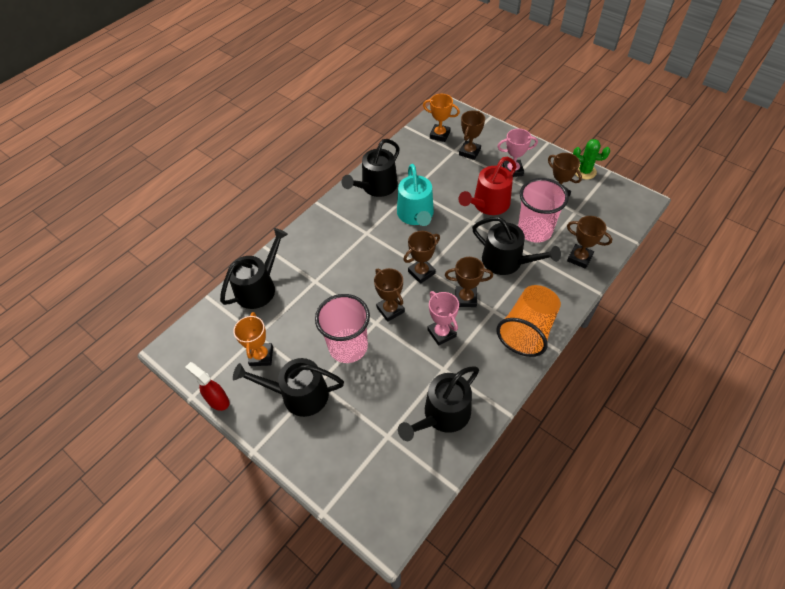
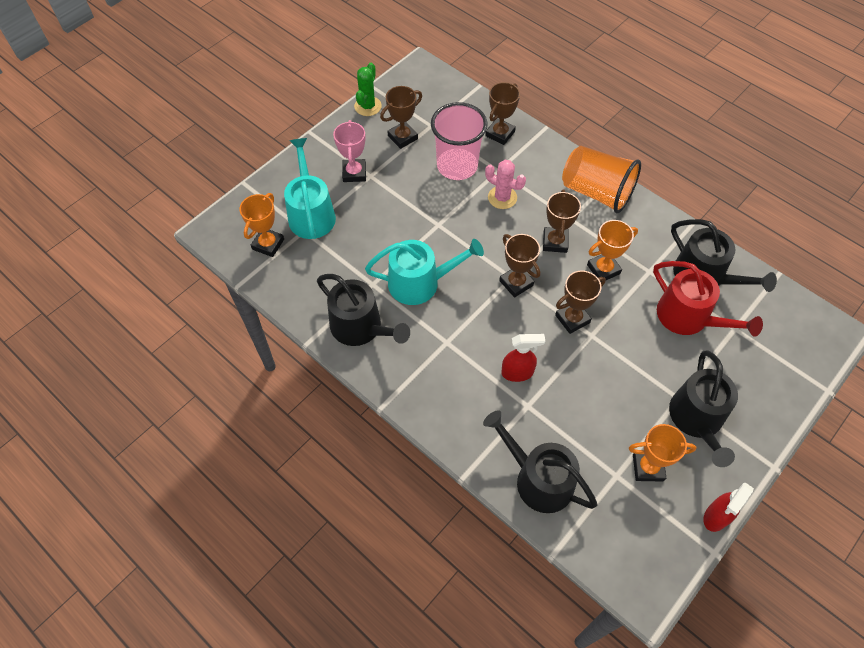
camera: 90 degrees left, 5 degrees up
pink cup [315,294,370,363] -> none
pink trophy [427,291,459,346] -> orange trophy [587,220,638,282]
red watering can [458,157,517,215] -> red watering can moved to [653,261,763,337]
brown trophy [459,110,485,160] -> turquoise watering can [284,138,336,239]
black watering can [472,217,561,275] -> pink cactus [485,160,526,209]
none -> red spray bottle [501,334,545,382]

